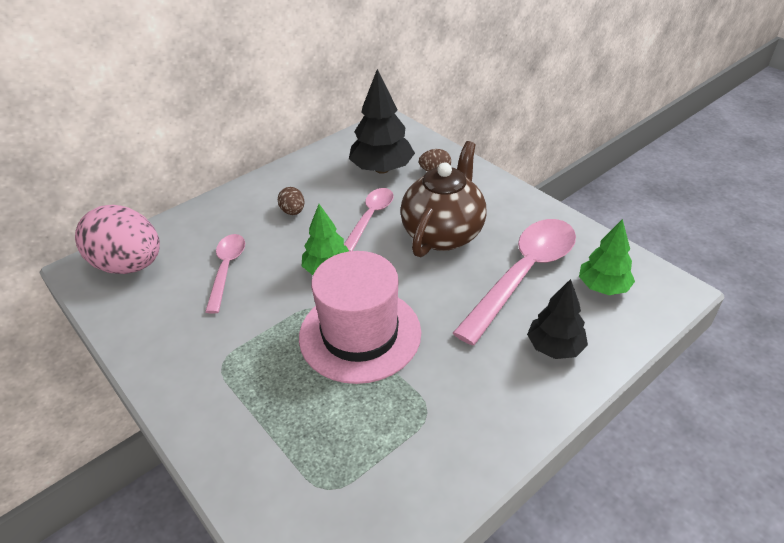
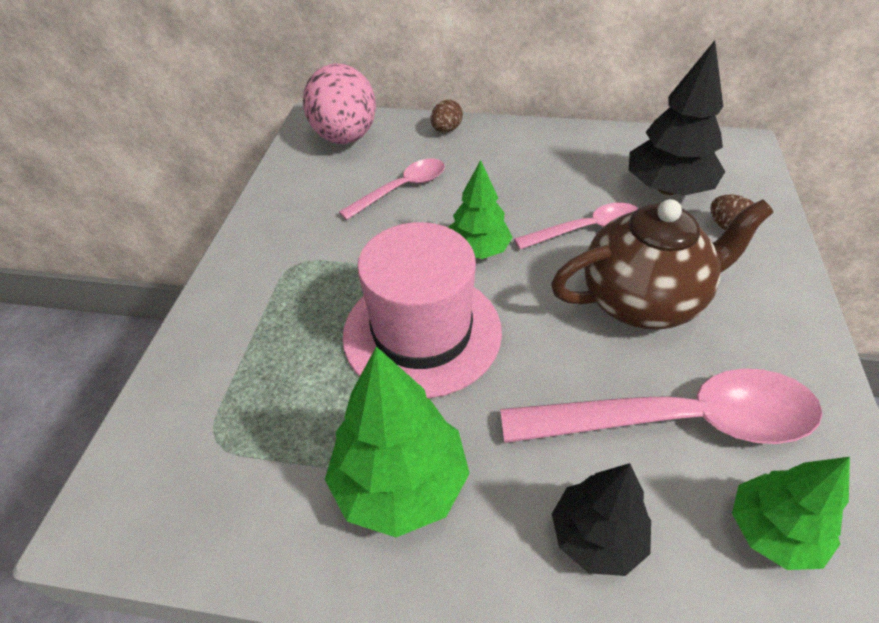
camera: 50 degrees right, 5 degrees up
brown egg [278,187,305,215] -> brown egg moved to [431,100,463,132]
none -> green tree [325,346,470,537]

